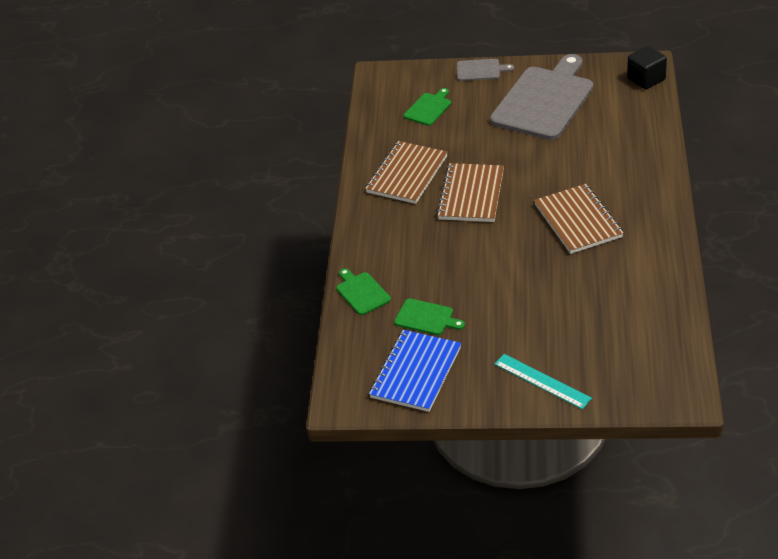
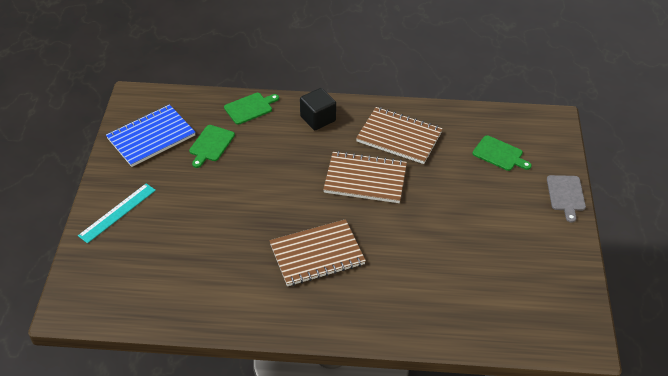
camera: 85 degrees right, 5 degrees up
blue notebook [369,330,461,412] -> blue notebook turned 60 degrees counterclockwise [106,104,196,167]
grey cutting board [490,54,593,140] -> none
black cube [627,46,667,90] -> black cube moved to [300,88,336,130]

